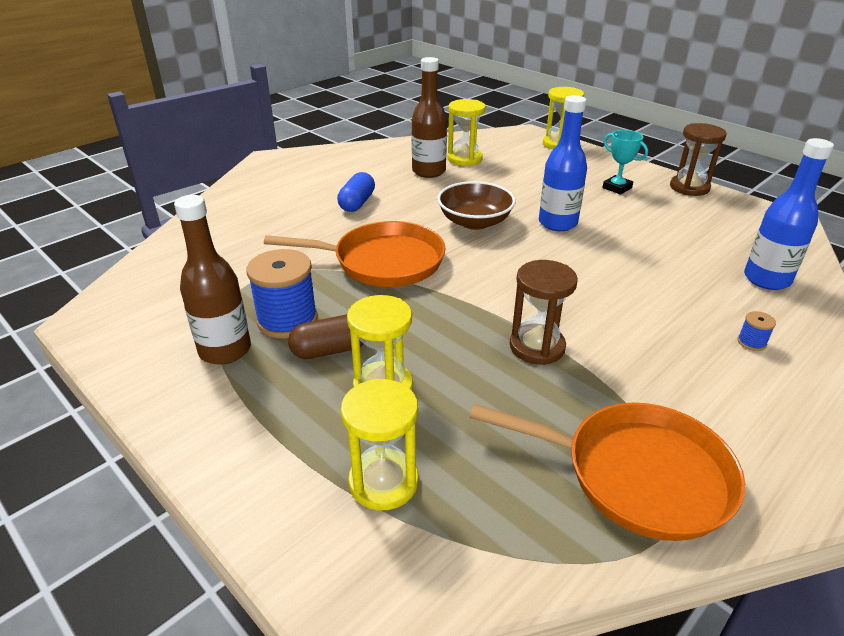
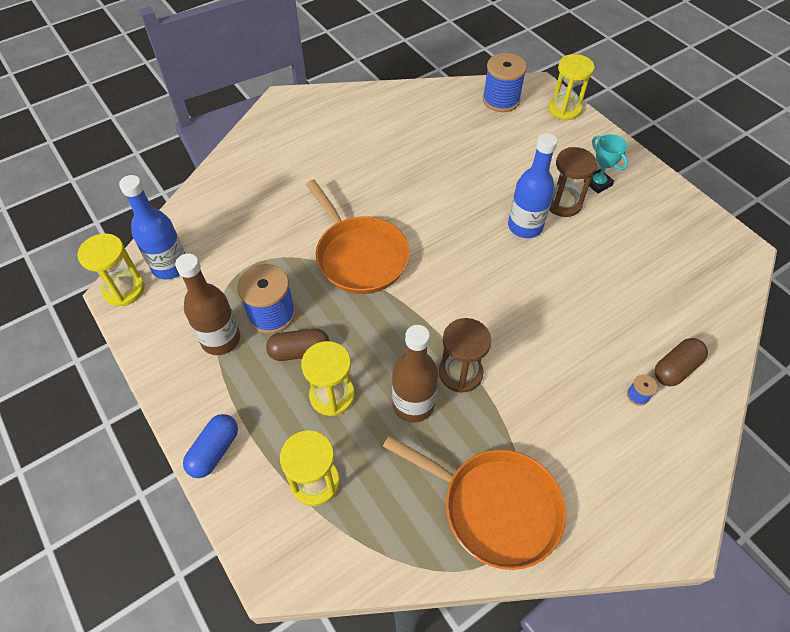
camera: 10 degrees right, 20 degrees up
orange pan [264,221,445,287] -> orange pan turned 45 degrees clockwise [306,179,410,294]
blue capsule [337,172,375,212] -> blue capsule moved to [183,414,238,478]
brown bottle [411,57,447,178] -> brown bottle moved to [392,325,439,423]
brown bowl [437,181,516,230] -> none
yellow hourglass [447,99,486,166] -> yellow hourglass moved to [78,234,145,306]
brown hourglass [670,123,727,196] -> brown hourglass moved to [549,147,597,217]
blue bottle [744,138,834,290] -> blue bottle moved to [119,175,185,279]
none -> blue spool [483,53,527,112]
none -> brown capsule [654,338,708,386]

